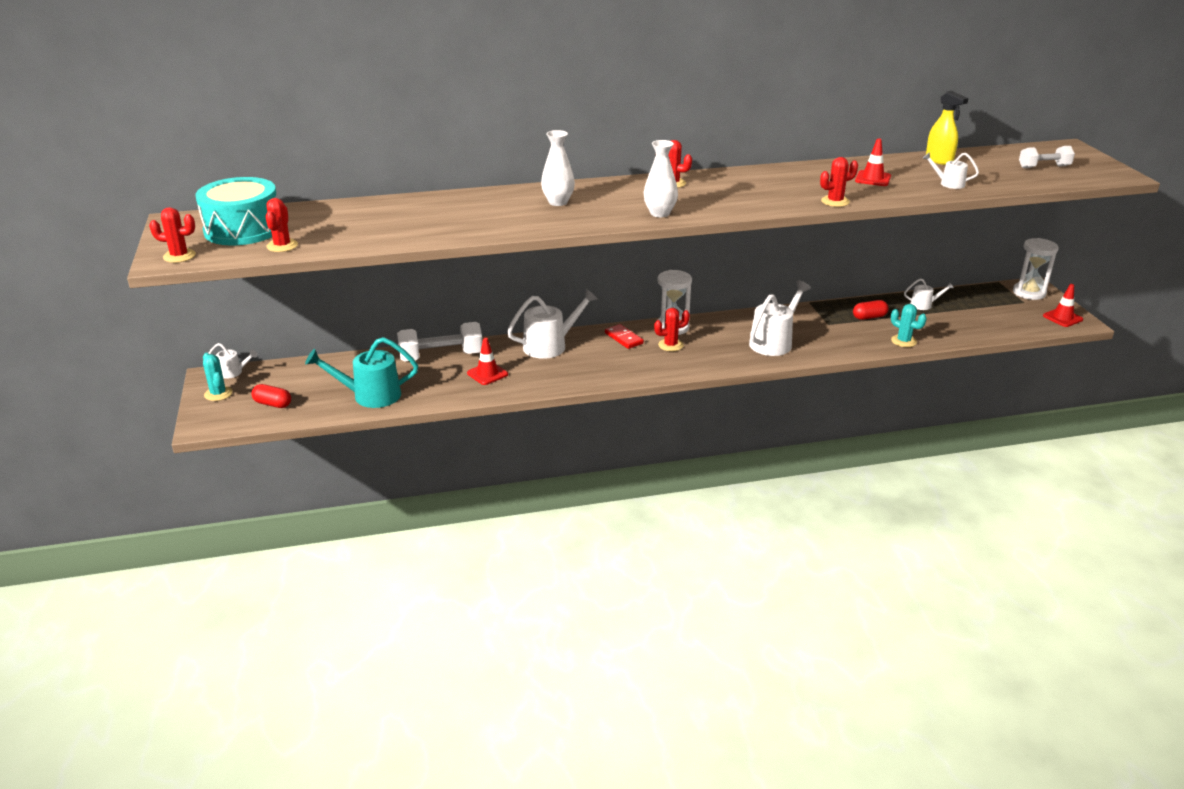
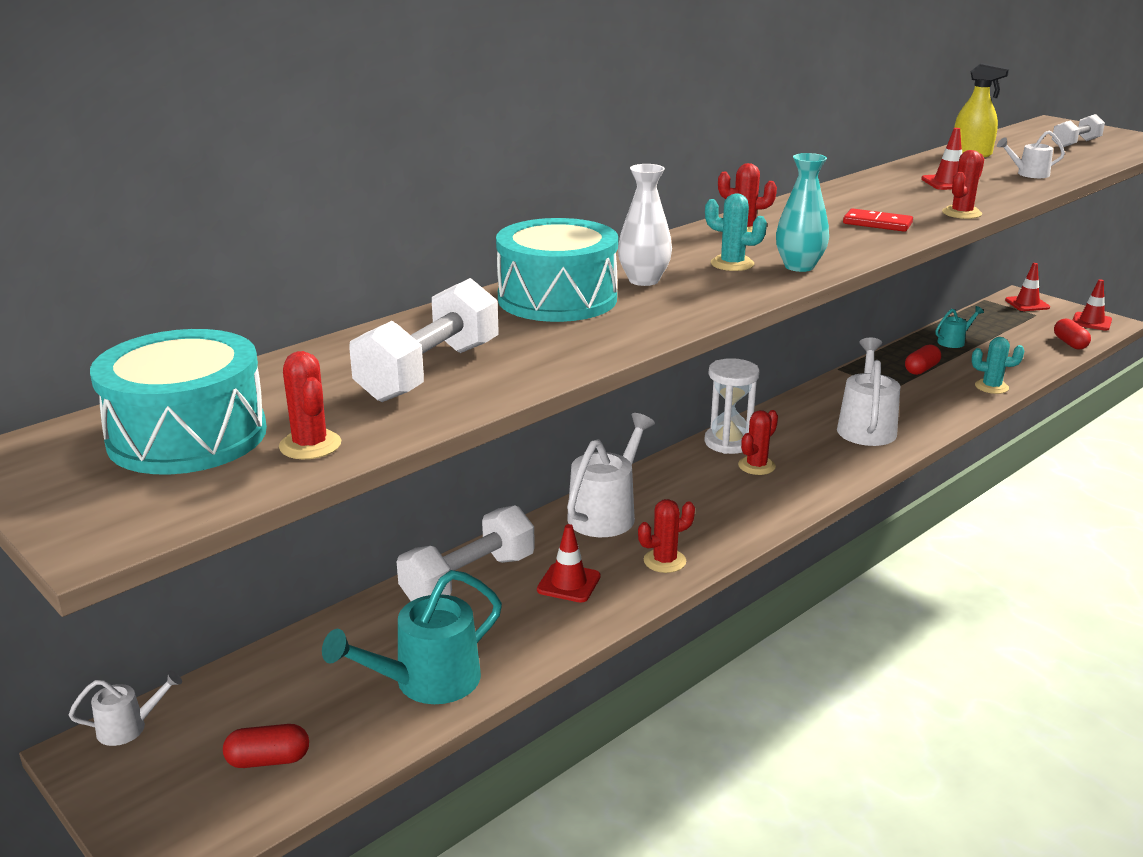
camera: 30 degrees left, 5 degrees down
red cactus [149,207,196,263] -> red cactus moved to [638,499,695,573]
turquoise cactus [203,353,232,401] -> turquoise cactus moved to [705,194,767,271]
red domino [605,324,644,349] -> red domino moved to [843,208,913,232]
white vase [644,140,678,217] -> turquoise vase [776,153,829,272]
white watering can [904,279,954,310] -> turquoise watering can [935,306,984,348]
white hourglass [1013,238,1059,300] -> red traffic cone [1005,263,1050,311]
none -> white dumbbell [349,278,499,402]
none -> turquoise drum [496,218,618,322]
none -> red capsule [1054,318,1091,349]

